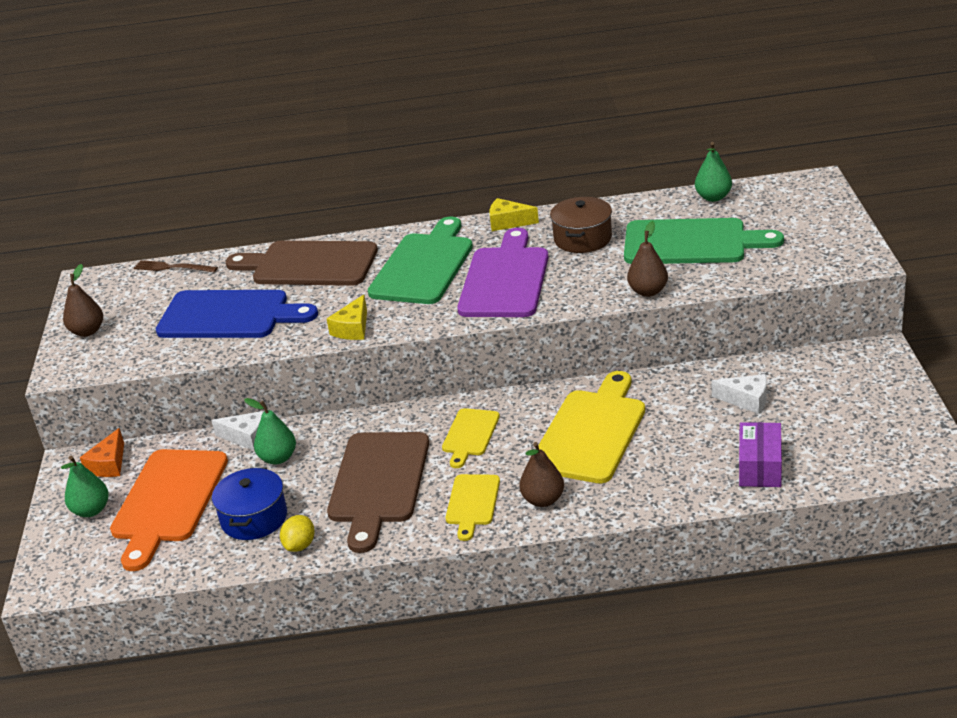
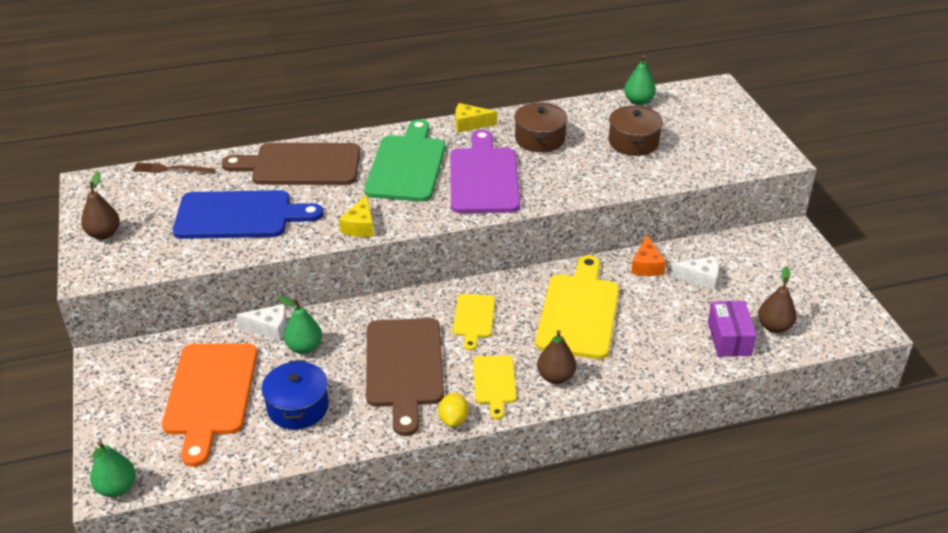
camera: 15 degrees left, 5 degrees up
green pear [61,455,109,517] -> green pear moved to [90,441,135,497]
orange cheese [80,428,124,477] -> orange cheese moved to [631,235,666,276]
yellow lemon [280,515,315,552] -> yellow lemon moved to [438,393,468,427]
green cutting board [624,218,784,264] -> brown pot [609,106,663,156]
brown pear [627,221,668,297] -> brown pear moved to [758,266,797,333]

